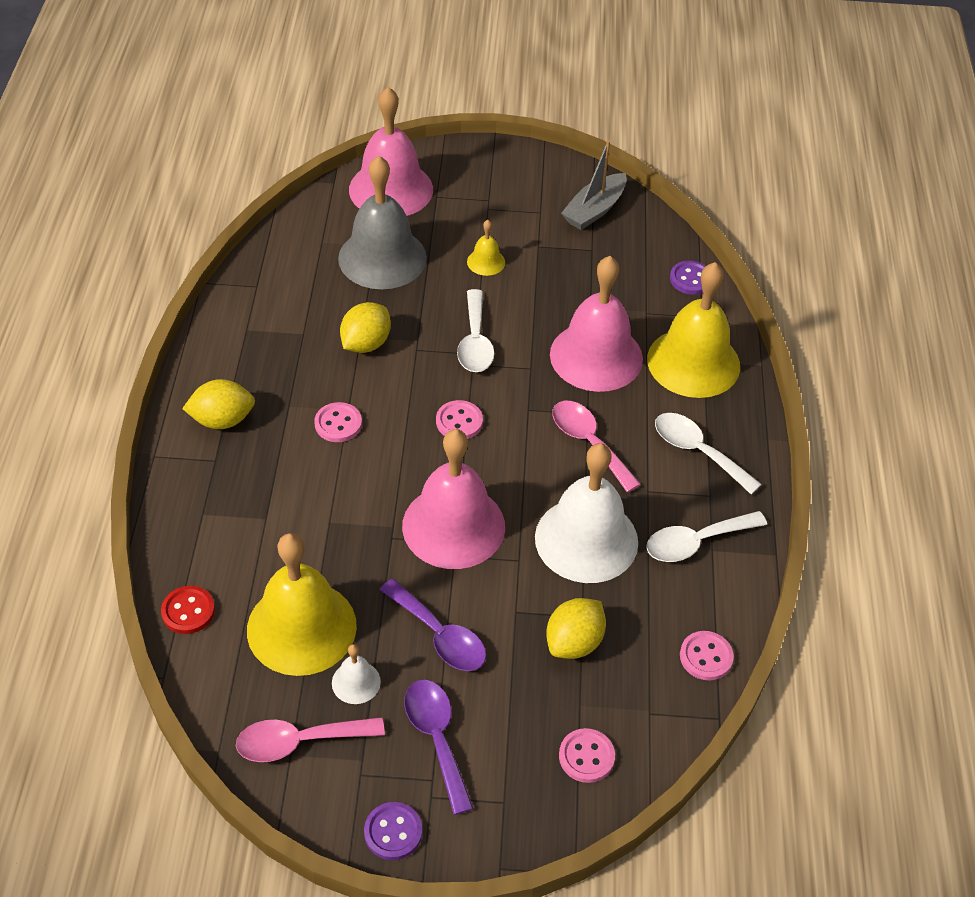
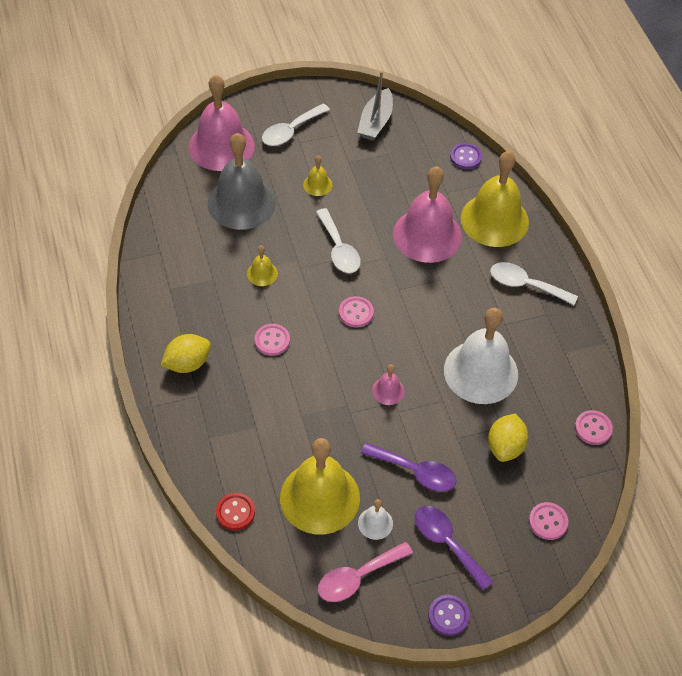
camera: 20 degrees left, 5 degrees up
yellow lemon [340,302,391,353] -> yellow bell [247,245,278,286]
pink bell [402,429,505,569] -> pink bell [372,364,405,405], size x0.43
pink spoon [552,401,641,492] -> none
white spoon [646,511,767,562] -> white spoon moved to [262,103,330,146]

